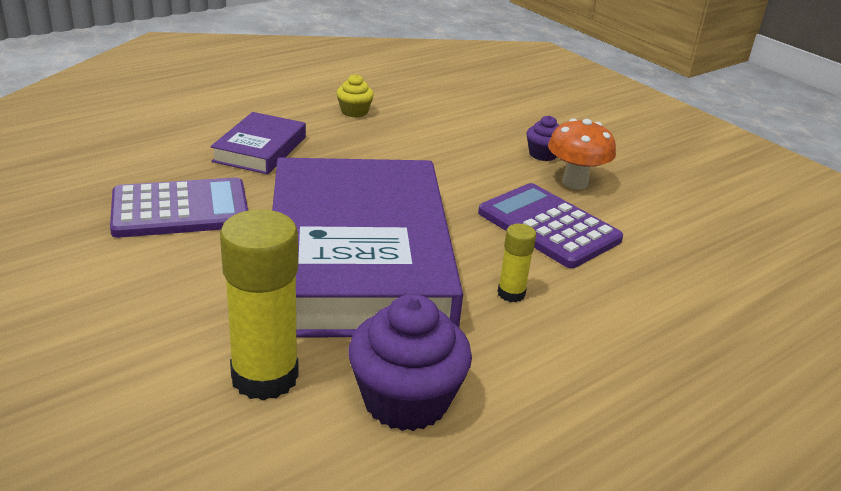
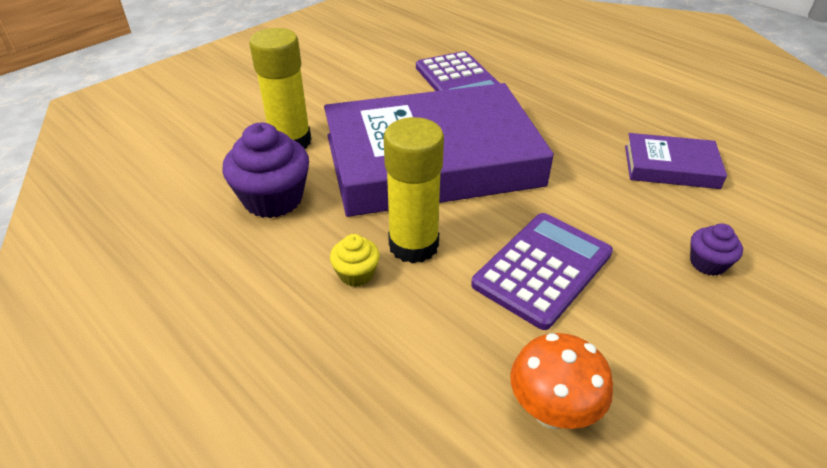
camera: 85 degrees right, 10 degrees up
purple book [210,112,306,174] -> purple book moved to [625,133,727,189]
yellow cupcake [336,74,374,118] -> yellow cupcake moved to [330,234,380,287]
yellow glue stick [498,224,536,302] -> yellow glue stick [384,117,444,264], size x2.01
orange mushroom [548,118,616,189] -> orange mushroom moved to [511,333,613,430]

